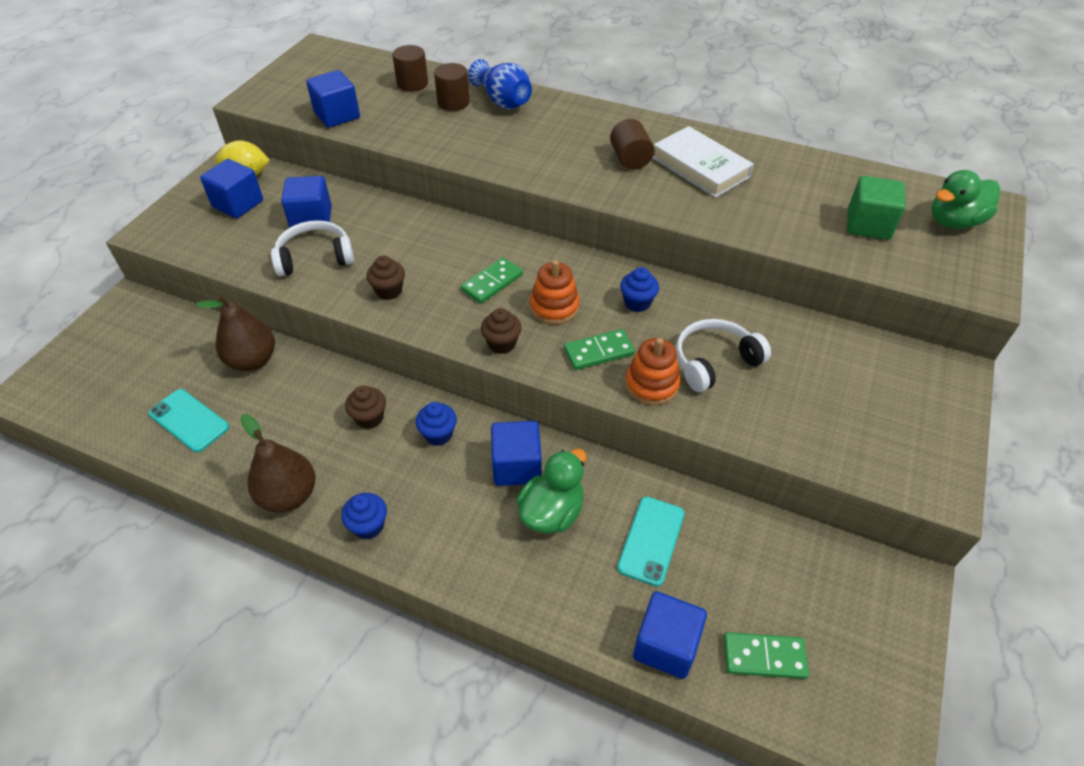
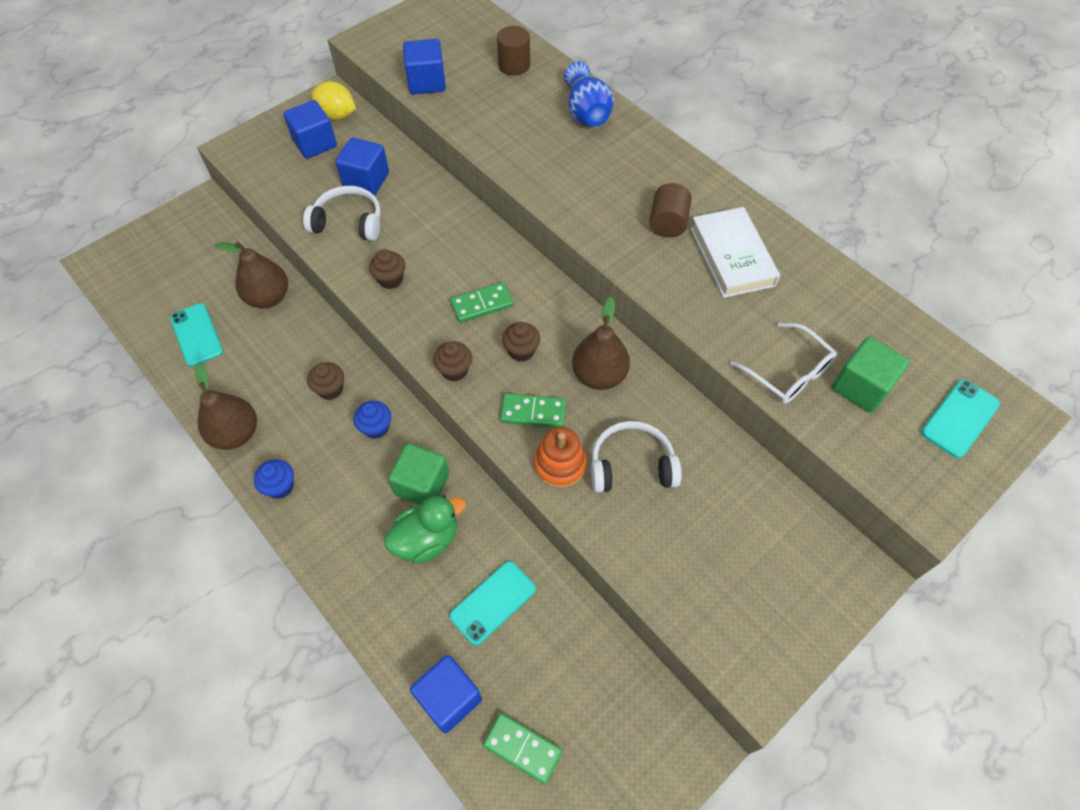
camera: 25 degrees right, 10 degrees up
brown cylinder [434,63,470,111] -> none
blue cube [491,421,542,486] -> green cube [388,443,449,505]
orange stacking toy [530,260,579,325] -> brown cupcake [502,322,540,362]
blue cupcake [620,267,659,312] -> brown pear [572,297,630,390]
green duck [931,170,1000,229] -> turquoise phone [921,379,1000,458]
none -> white glasses [730,323,837,404]

